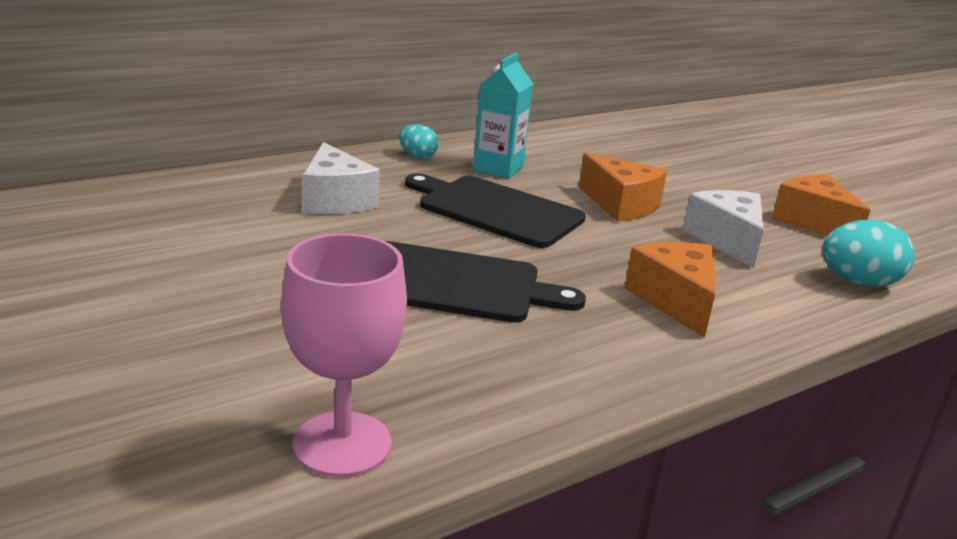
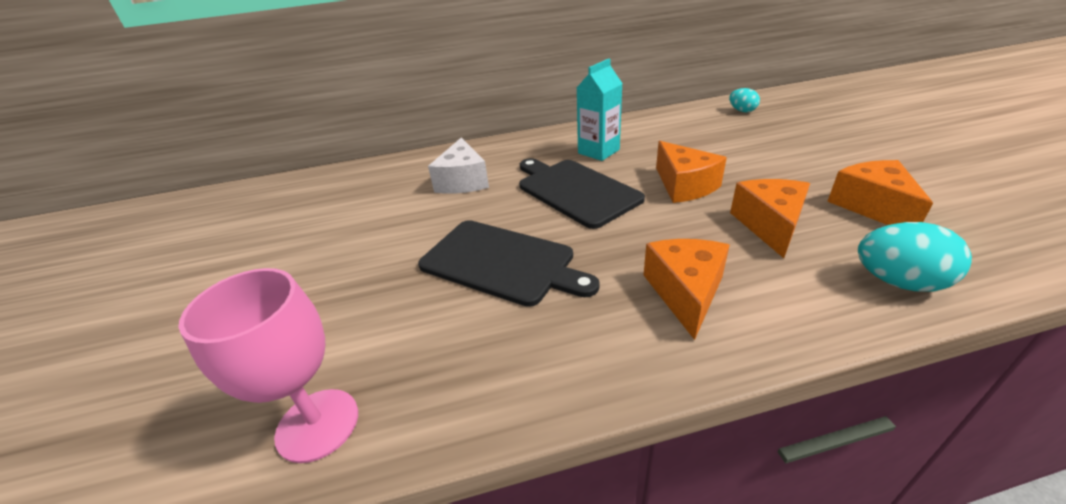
camera: 25 degrees right, 10 degrees up
turquoise egg [399,124,439,158] -> turquoise egg moved to [729,88,760,112]
white cheese [683,190,764,268] -> orange cheese [730,179,810,258]

